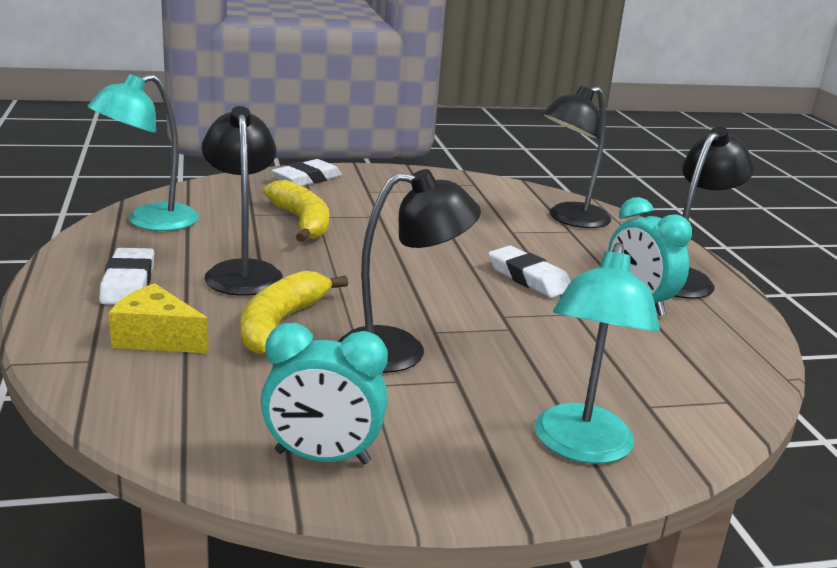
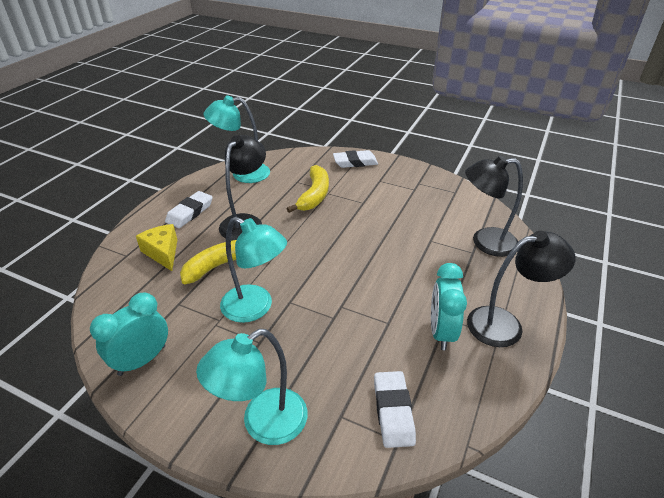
camera: 40 degrees right, 15 degrees up
turquoise clock [261,323,388,464] -> turquoise clock turned 90 degrees clockwise [90,293,168,376]
black lamp [338,169,481,373] -> turquoise lamp [220,217,287,323]
white eraser [488,246,571,298] -> white eraser moved to [374,371,416,448]

